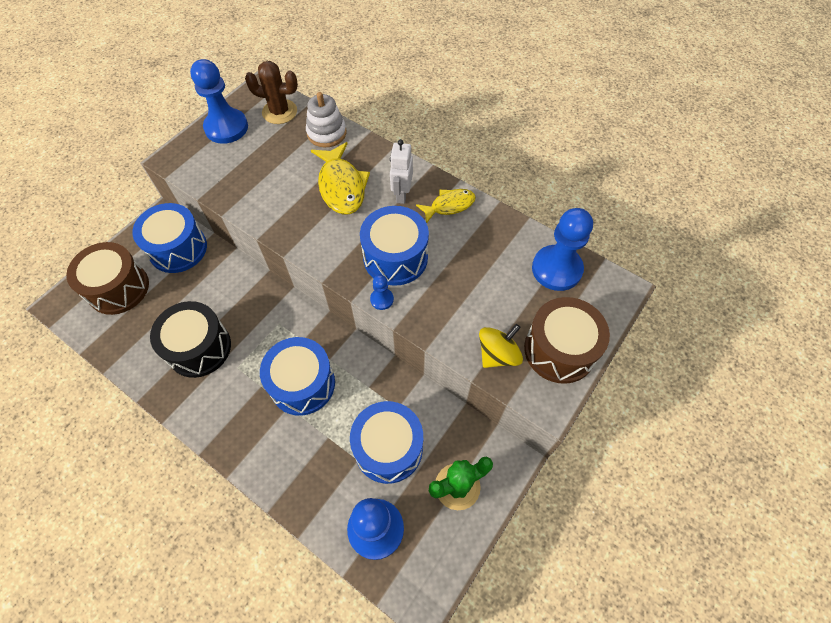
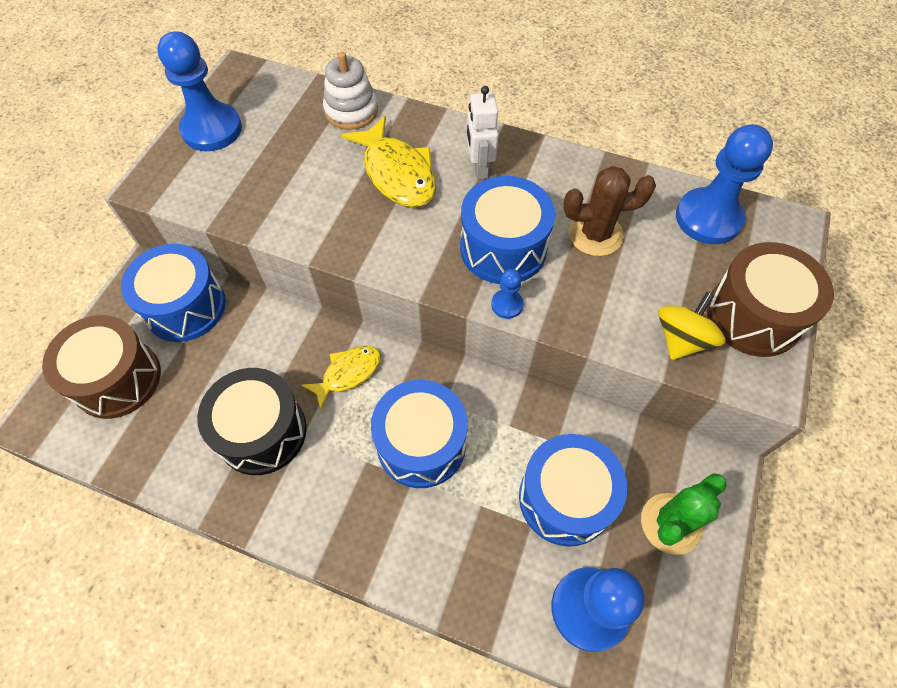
camera: 15 degrees left, 0 degrees up
brown cactus [245,61,298,124] -> brown cactus moved to [563,166,656,256]
yellow fish [416,189,476,223] -> yellow fish moved to [301,346,381,410]

